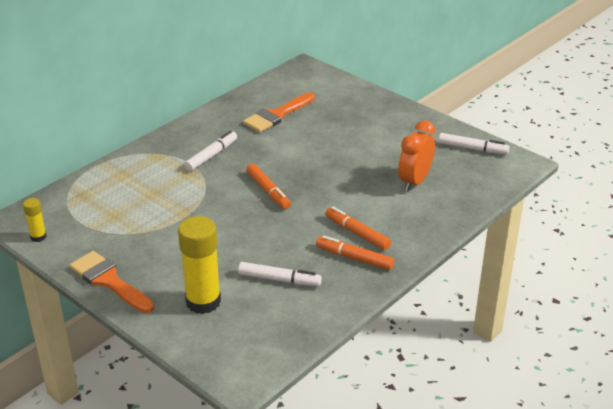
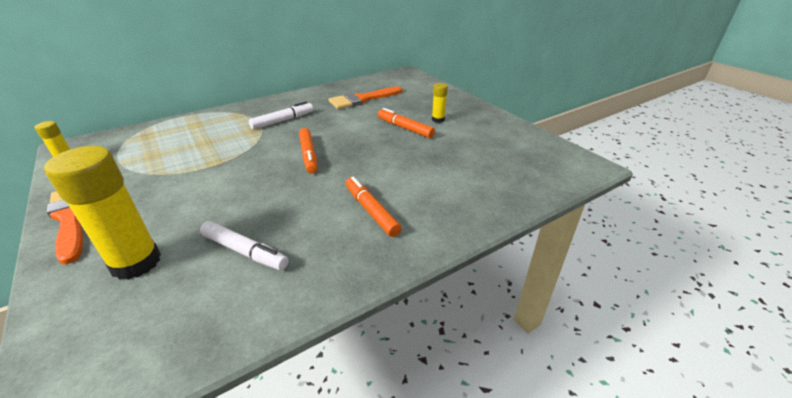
camera: 15 degrees right, 0 degrees up
orange marker [316,235,394,270] -> orange marker moved to [378,108,435,138]
orange clock [398,120,435,192] -> none
white marker [438,133,510,155] -> none
none -> yellow glue stick [432,83,448,123]

